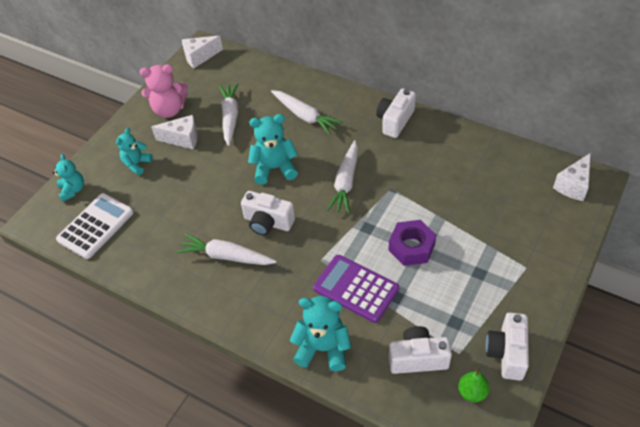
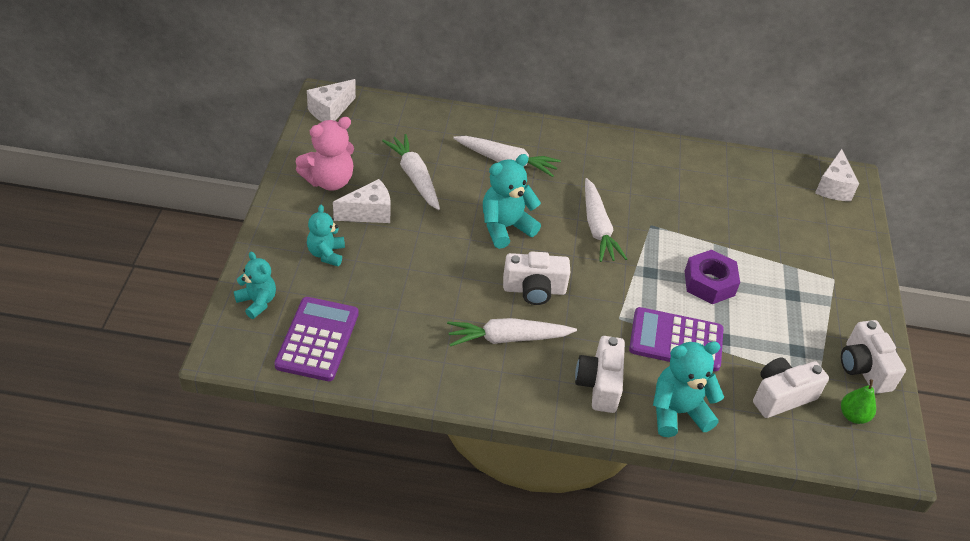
camera: 30 degrees left, 5 degrees down
white calculator [56,193,134,259] -> purple calculator [274,297,359,381]
white camera [376,89,416,138] -> white camera moved to [575,336,625,413]

